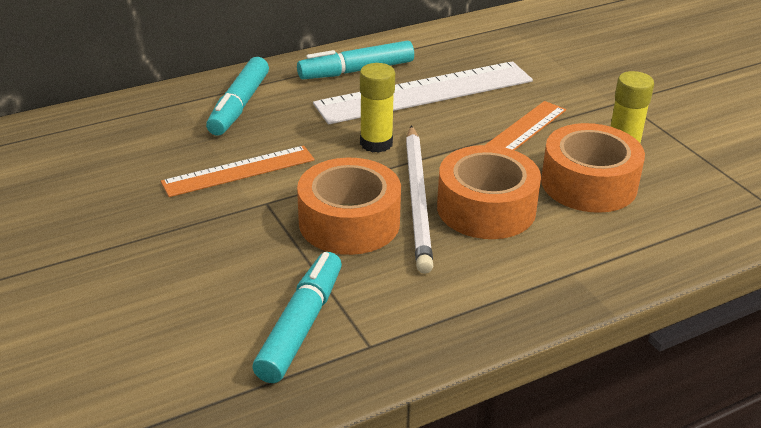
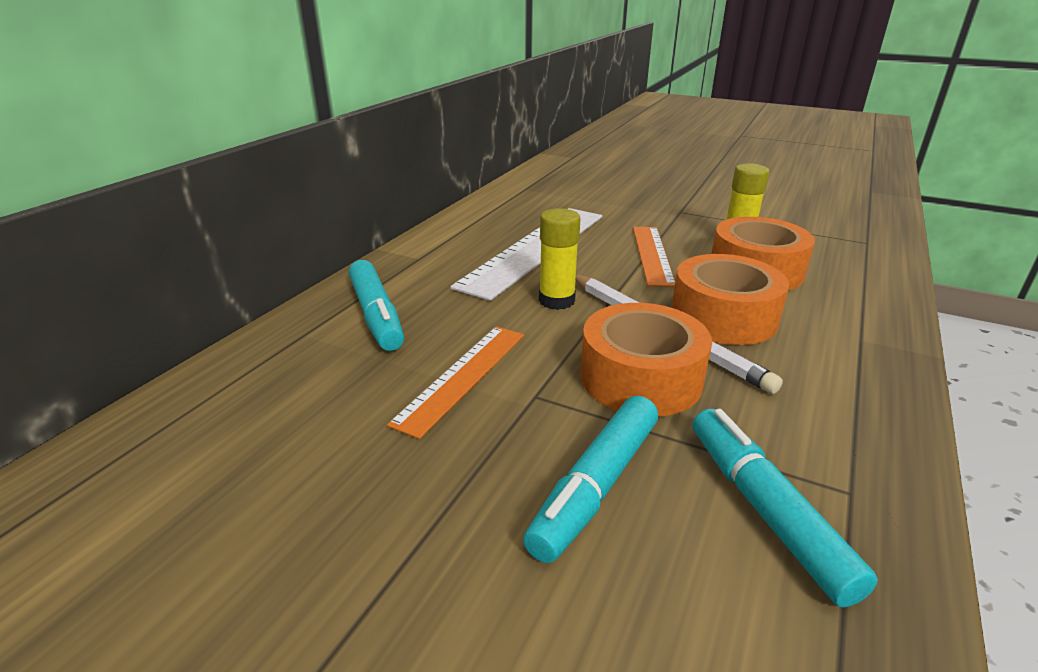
camera: 35 degrees left, 5 degrees down
turquoise marker [297,40,414,79] -> turquoise marker moved to [523,396,658,563]

